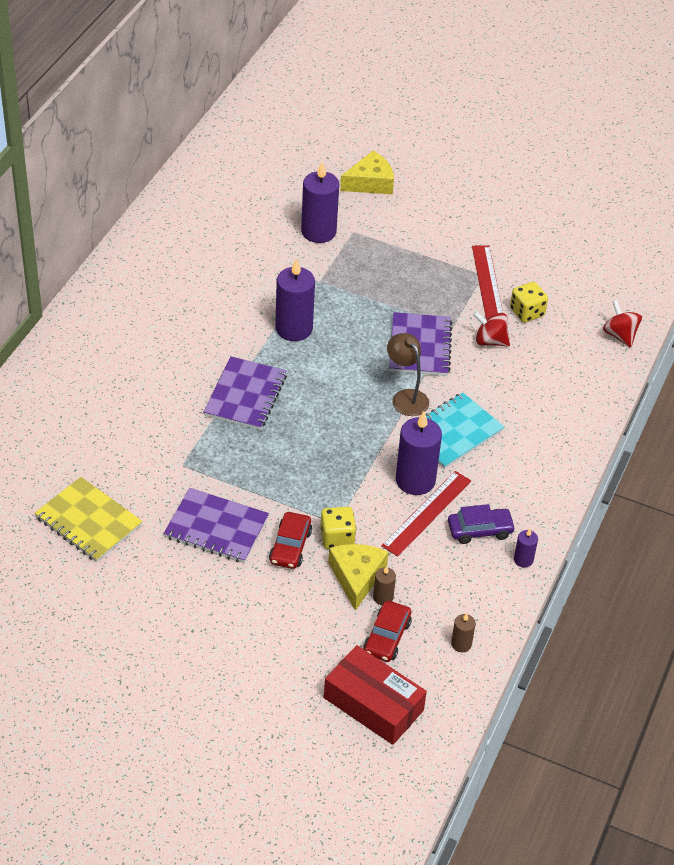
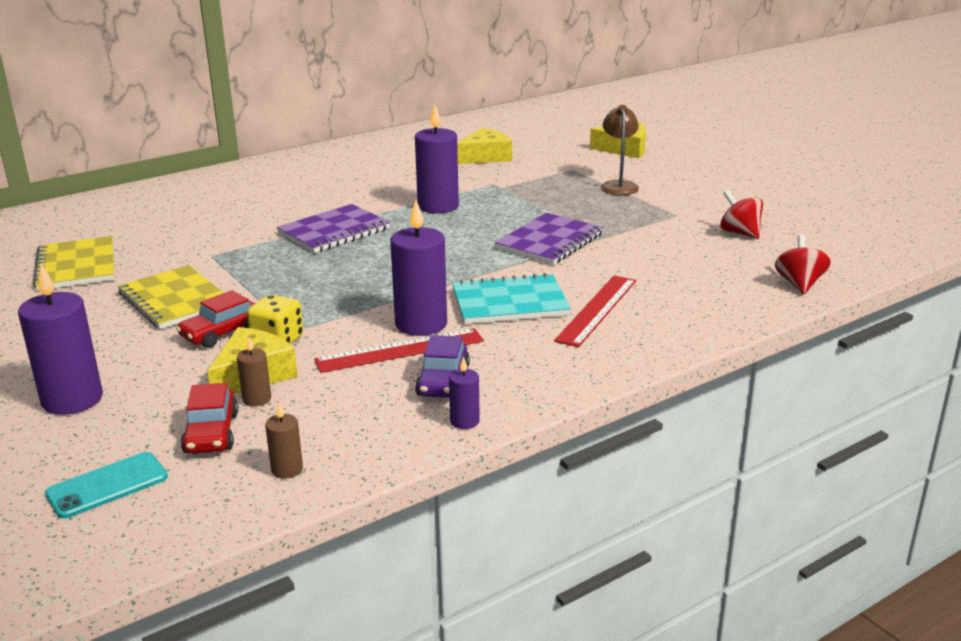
camera: 35 degrees right, 20 degrees down
purple notebook [163,488,269,563] -> yellow notebook [118,265,224,329]
purple candle [301,161,339,243] -> purple candle moved to [18,264,103,415]
red box [324,645,427,745] -> turquoise phone [45,452,168,519]
red car [363,601,412,662] -> red car turned 60 degrees counterclockwise [181,383,238,454]
brown lamp [387,333,429,416] -> brown lamp moved to [601,105,639,195]
purple car [448,504,516,544] -> purple car turned 75 degrees clockwise [415,335,470,398]
red ruler [472,245,503,319] -> red ruler moved to [554,276,636,347]
red spinning top [473,311,510,347] -> red spinning top moved to [720,190,763,239]
yellow dice [510,282,548,323] -> none
none -> yellow cheese [457,128,512,164]

